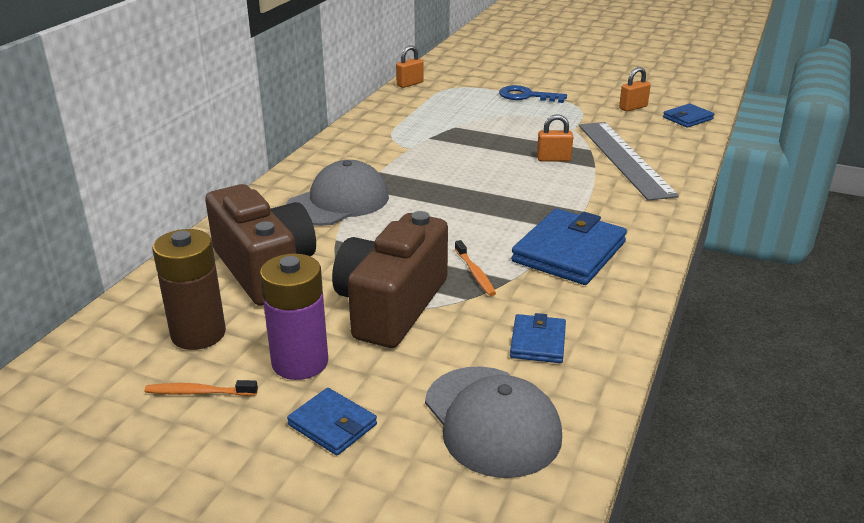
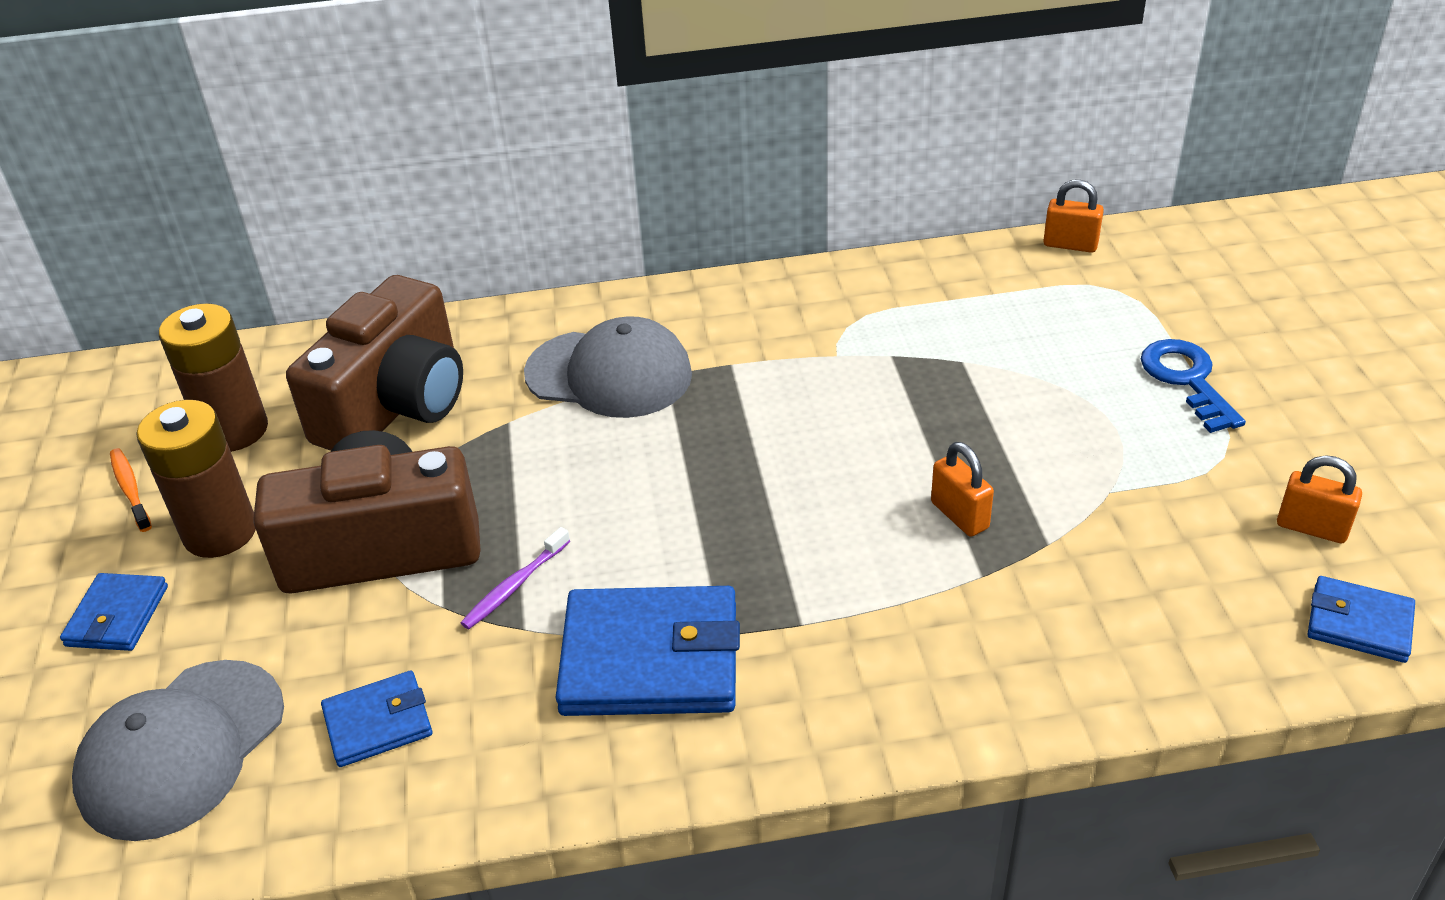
camera: 60 degrees right, 10 degrees up
purple battery [260,253,328,380] -> brown battery [136,400,256,558]
orange toothbrush [455,240,496,296] -> purple toothbrush [461,527,570,629]
grey ruler [579,122,679,201] -> none

